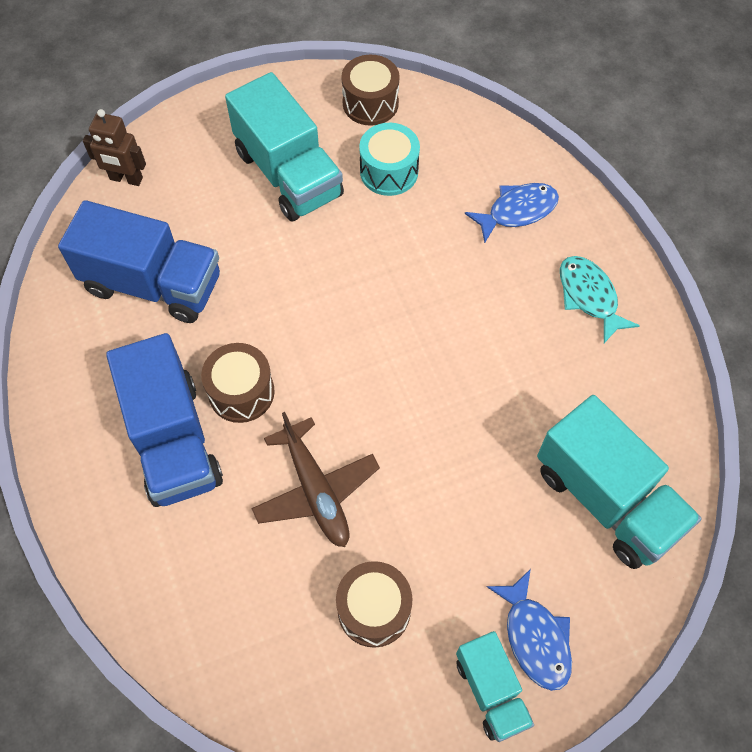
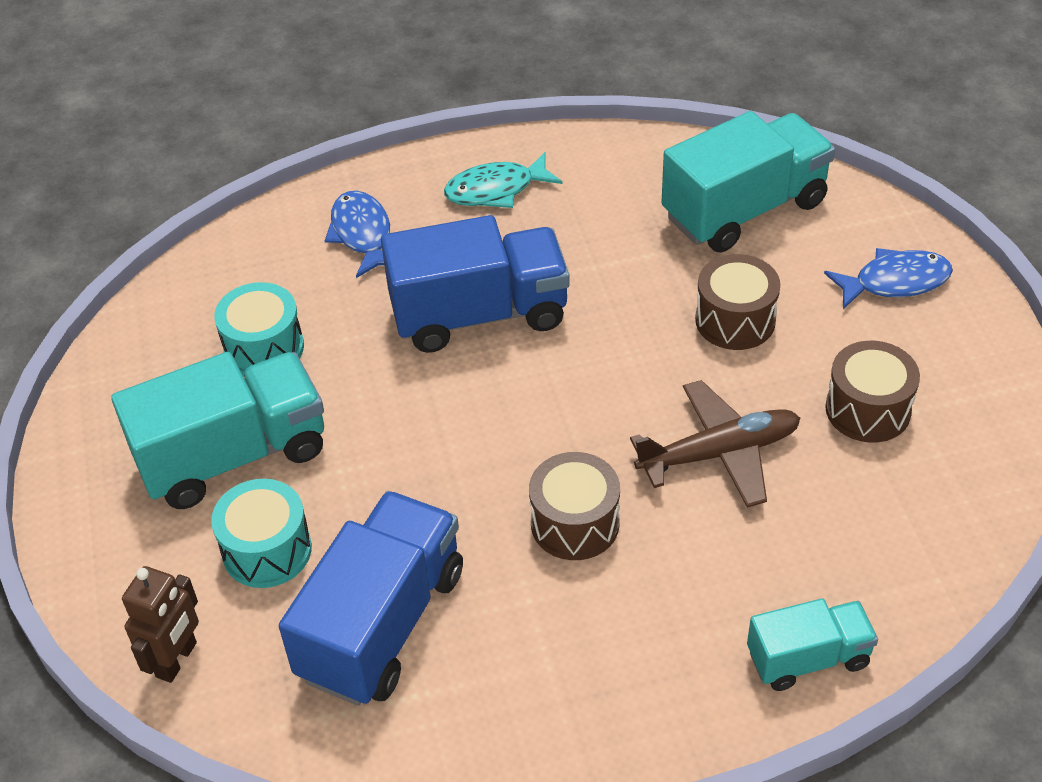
camera: 80 degrees left, 15 degrees down
blue truck [106,333,223,507] -> blue truck moved to [381,215,570,353]
brown drum [341,55,399,126] -> brown drum moved to [695,254,780,350]
turquoise truck [456,631,534,742] -> turquoise truck moved to [747,598,878,691]
none -> turquoise drum [211,479,312,588]

